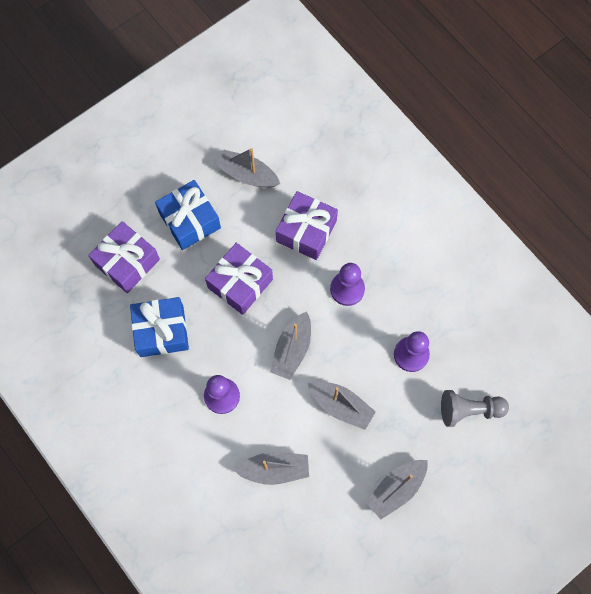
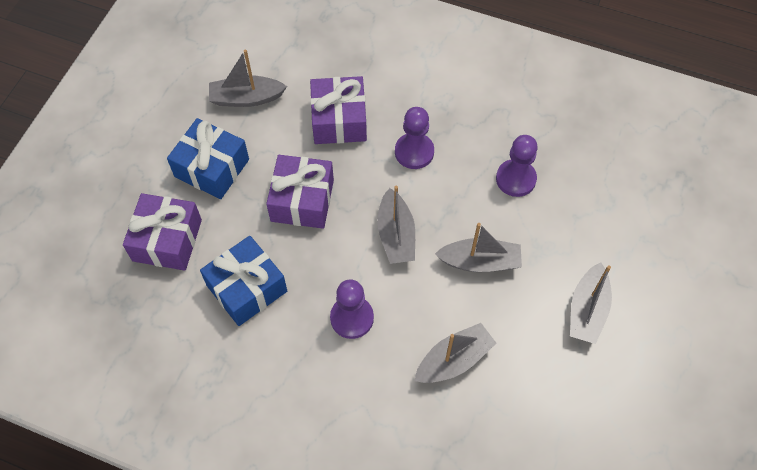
camera: 30 degrees left, 10 degrees down
grey pawn [441,390,509,427] -> none

